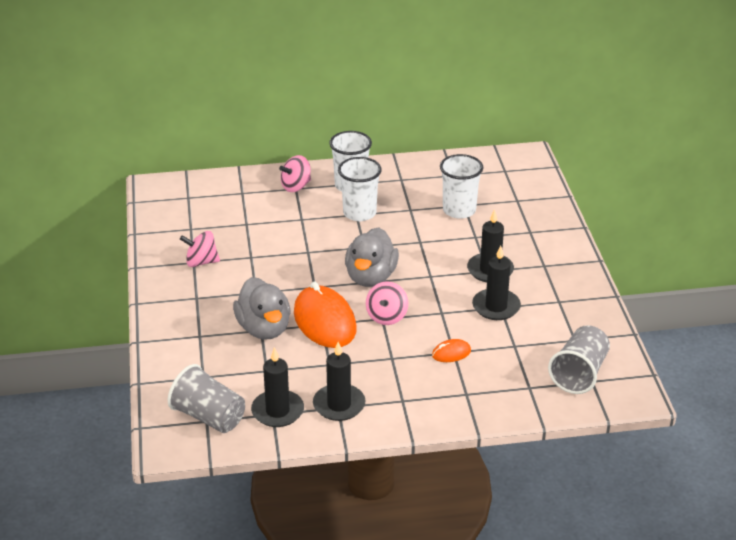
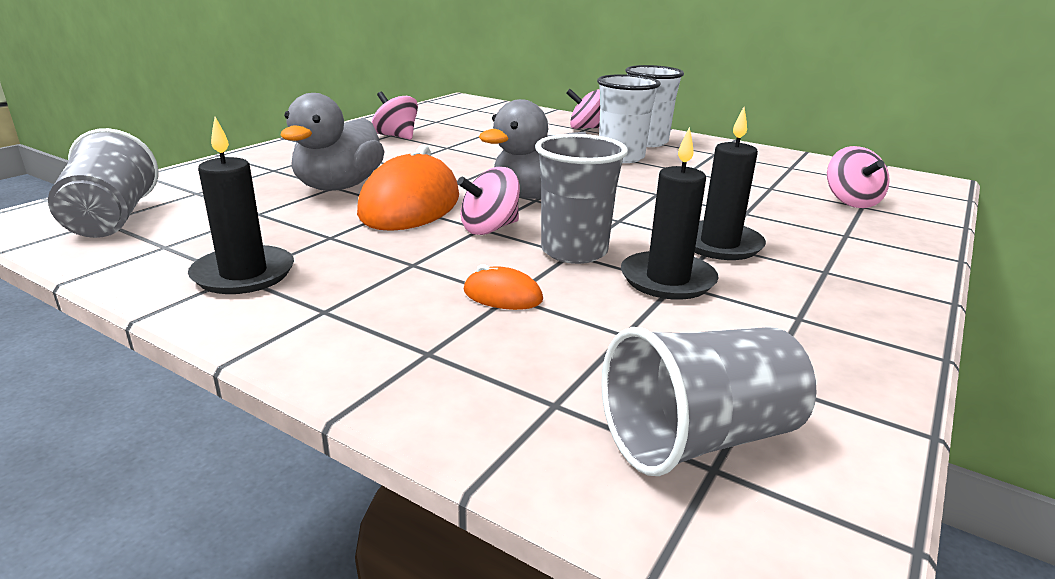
camera: 40 degrees right, 10 degrees down
black candle [251,347,304,427] -> none
white cup [440,154,483,219] -> none
none -> grey cup [535,134,628,264]
none -> pink spinning top [827,146,890,208]

